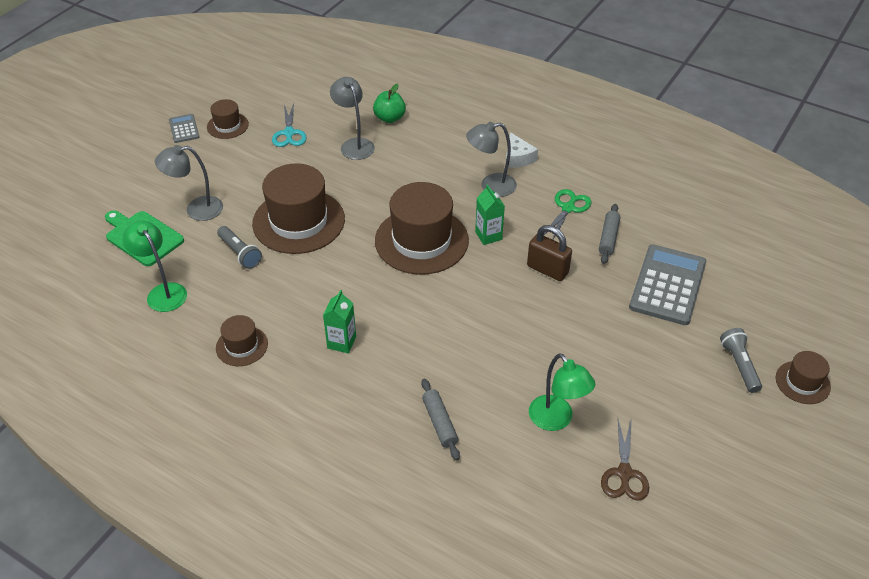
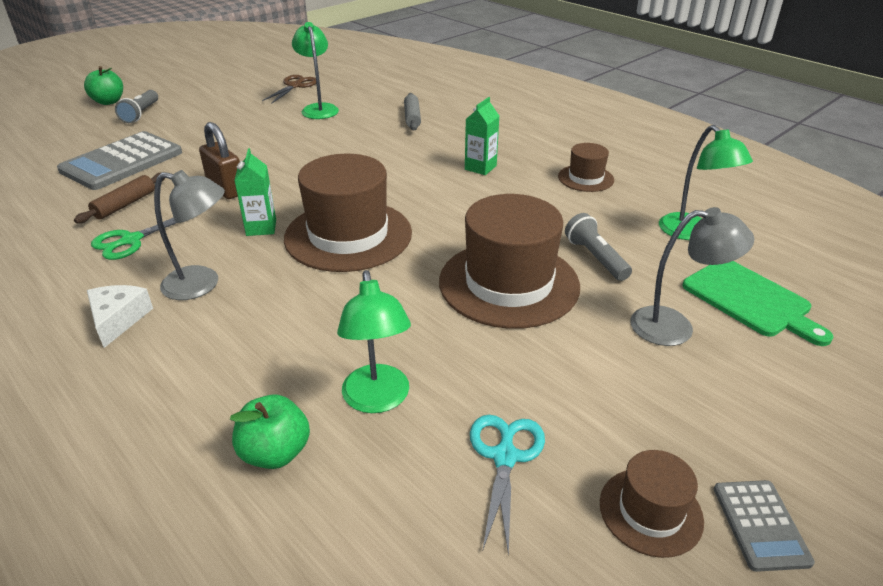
camera: 165 degrees left, 10 degrees down
grey lamp [330,77,375,160] -> green lamp [337,270,411,413]
grey rolling pin [599,204,620,264] -> brown rolling pin [74,173,165,223]
brown hat [776,351,831,404] -> green apple [84,66,123,105]

